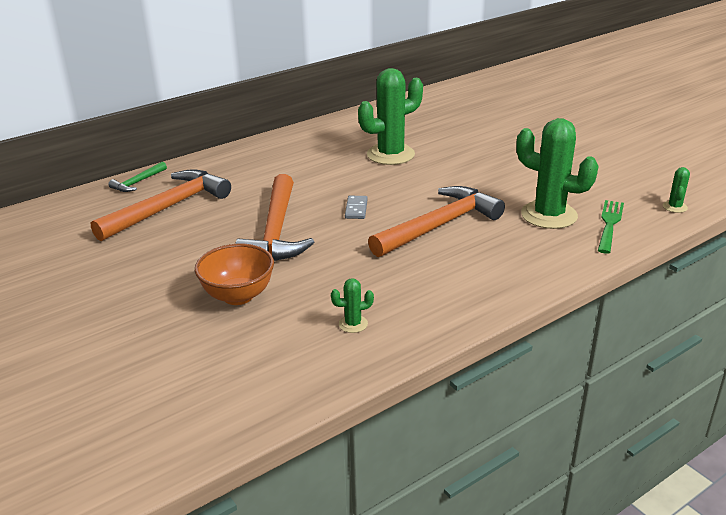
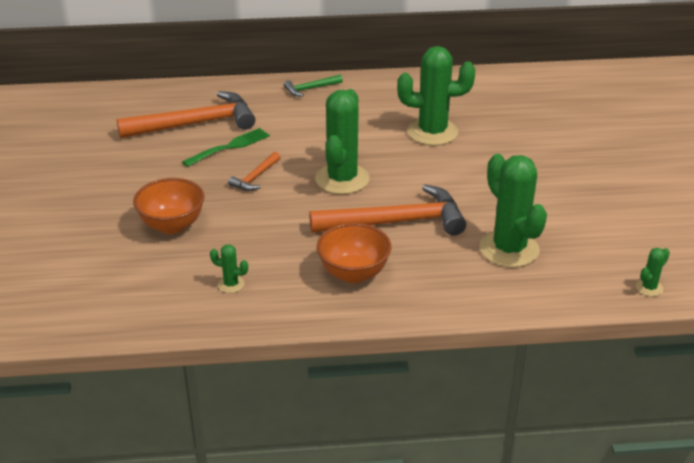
camera: 30 degrees right, 5 degrees up
green hammer [108,161,167,192] -> green hammer moved to [284,74,343,96]
orange hammer [235,174,314,261] -> orange hammer [228,152,281,191], size x0.46
grey domino [345,196,368,219] -> green cactus [315,89,370,194]
green fork [598,200,624,254] -> green fork moved to [182,128,270,167]
none -> orange bowl [317,223,391,283]

